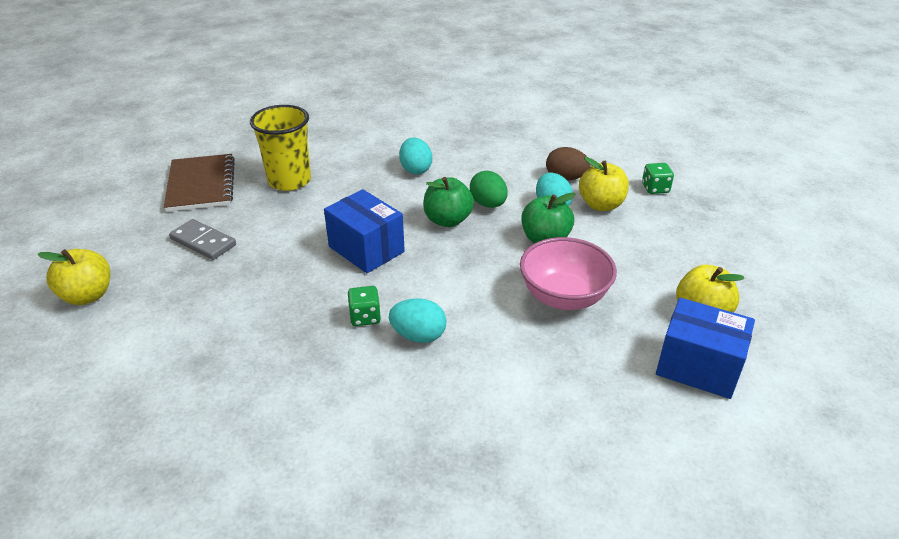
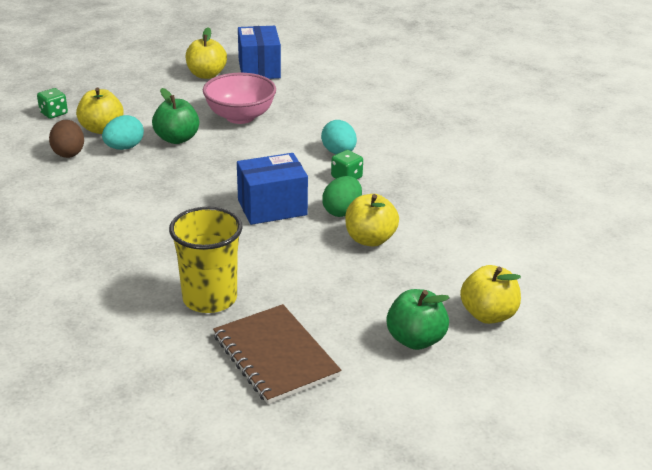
camera: 125 degrees left, 5 degrees down
brown notebook [164,154,235,212] -> brown notebook turned 75 degrees counterclockwise [213,304,341,404]
grey domino [169,219,236,260] -> none
blue box [324,189,405,273] -> blue box turned 60 degrees clockwise [237,153,308,225]
turquoise egg [399,138,432,175] -> none
green apple [423,177,474,227] -> green apple moved to [386,289,449,350]
green egg [470,171,508,208] -> green egg moved to [322,176,362,217]
none -> yellow apple [345,194,399,247]

